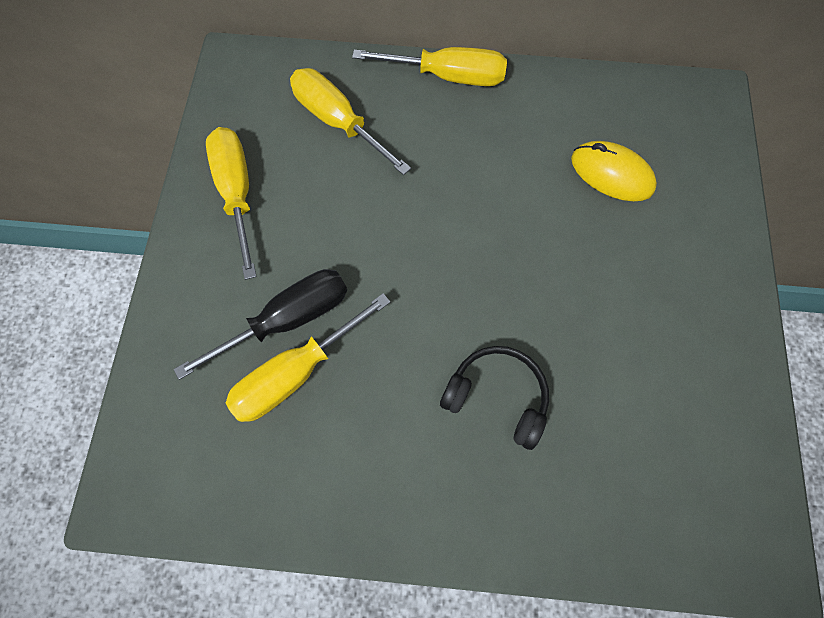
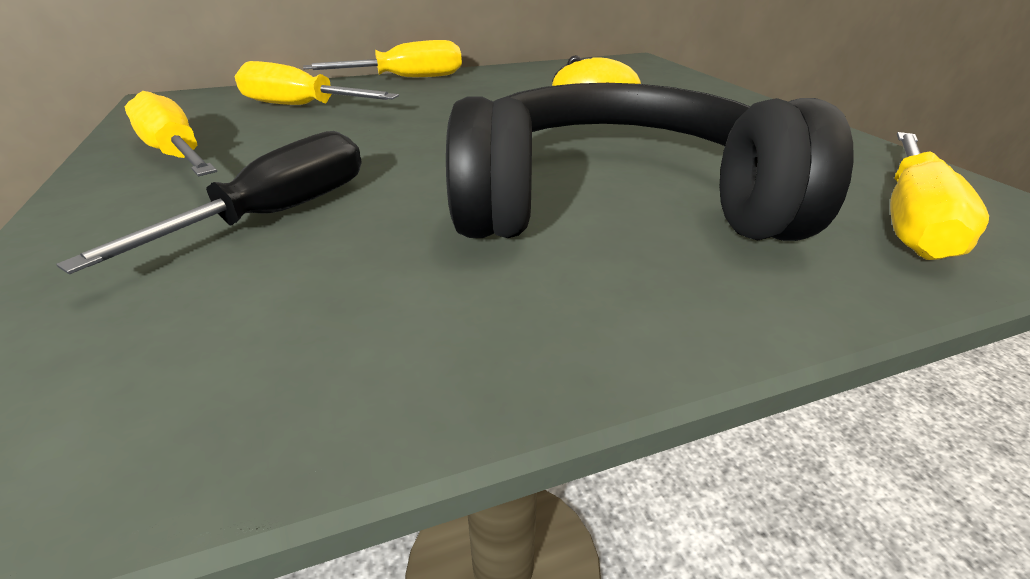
camera: 25 degrees left, 35 degrees down
yellow screwdriver [226,293,390,422] -> yellow screwdriver moved to [890,132,989,260]
black headphones [440,346,549,450] -> black headphones [446,83,853,241], size x2.18

